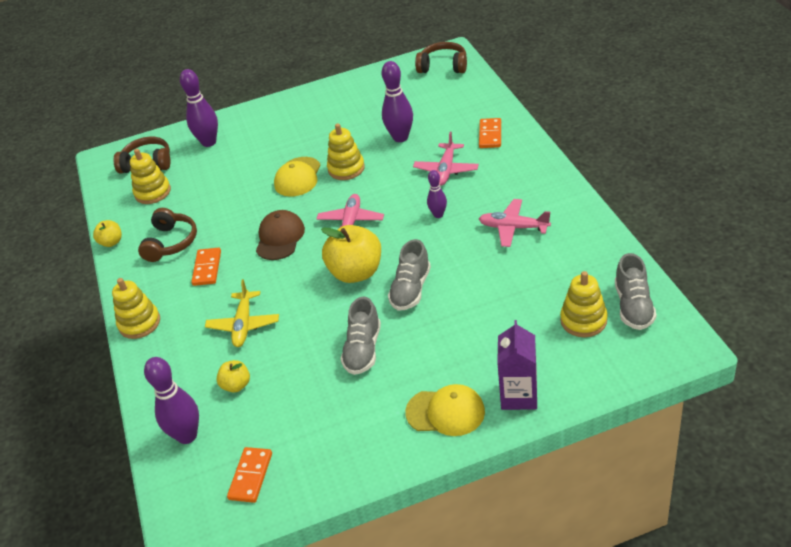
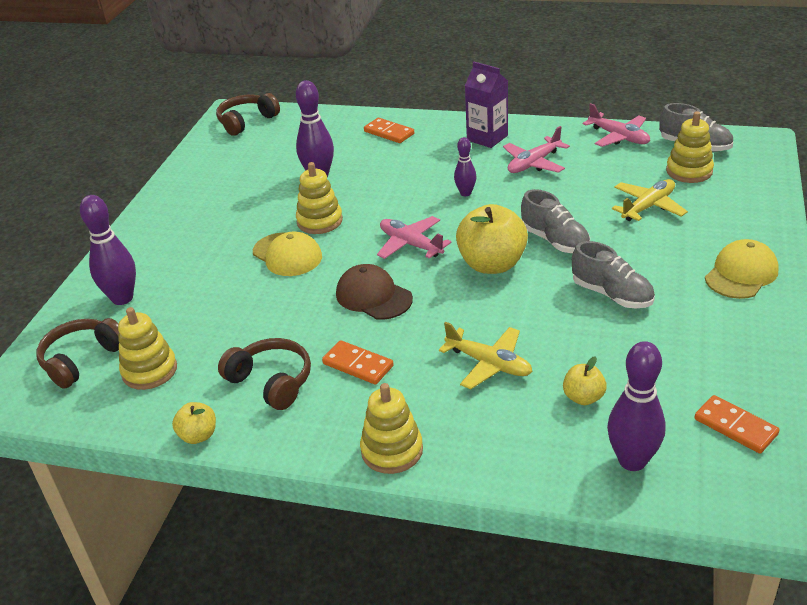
camera: 60 degrees left, 5 degrees down
pink plane [413,131,479,186] -> pink plane moved to [583,103,650,147]
purple carton [497,320,537,410] -> purple carton moved to [465,62,508,148]
none -> yellow plane [612,179,688,221]

